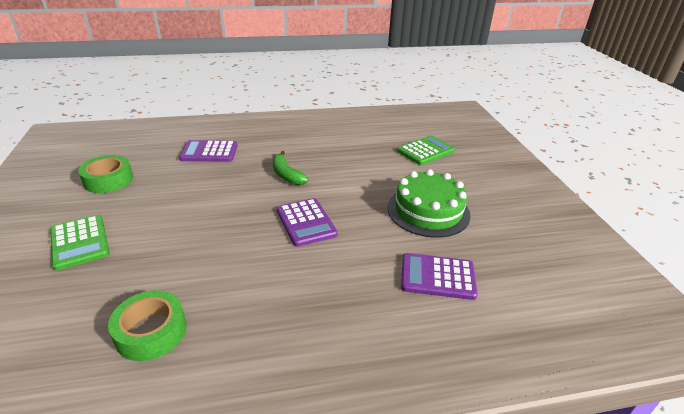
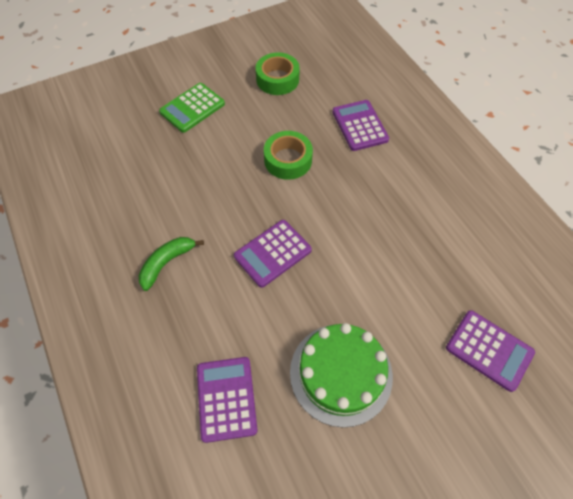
camera: 75 degrees right, 25 degrees up
green tape [108,290,186,361] -> green tape moved to [264,131,313,180]
green banana [273,151,309,185] -> green banana moved to [139,237,204,291]
green calculator [397,135,455,165] -> purple calculator [446,310,535,392]

